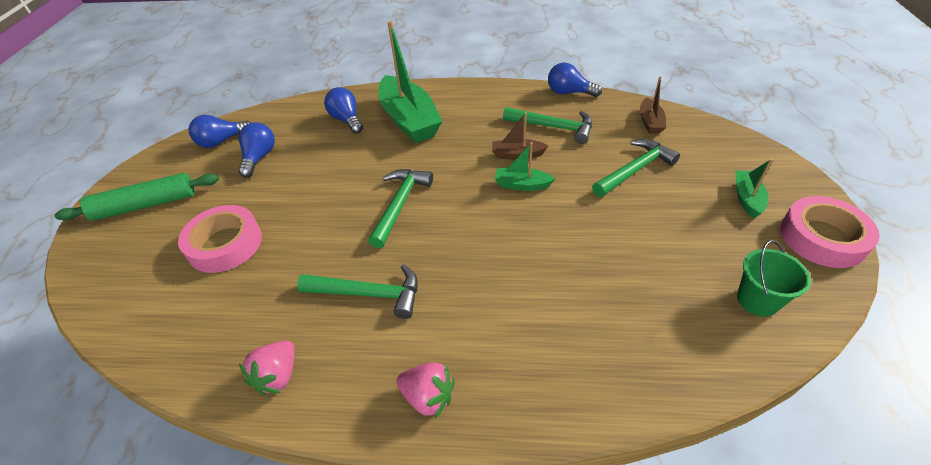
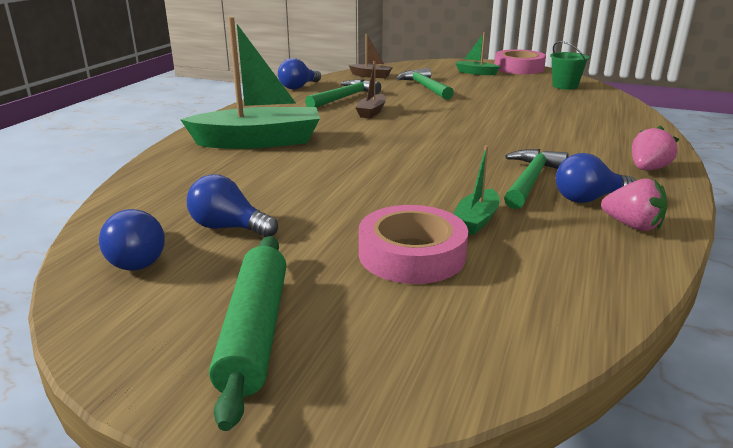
camera: 75 degrees left, 20 degrees down
blue light bulb [324,87,363,134] -> blue light bulb moved to [556,153,636,203]
green hammer [368,169,433,248] -> none
green boat [495,142,555,191] -> green boat moved to [454,145,500,235]

